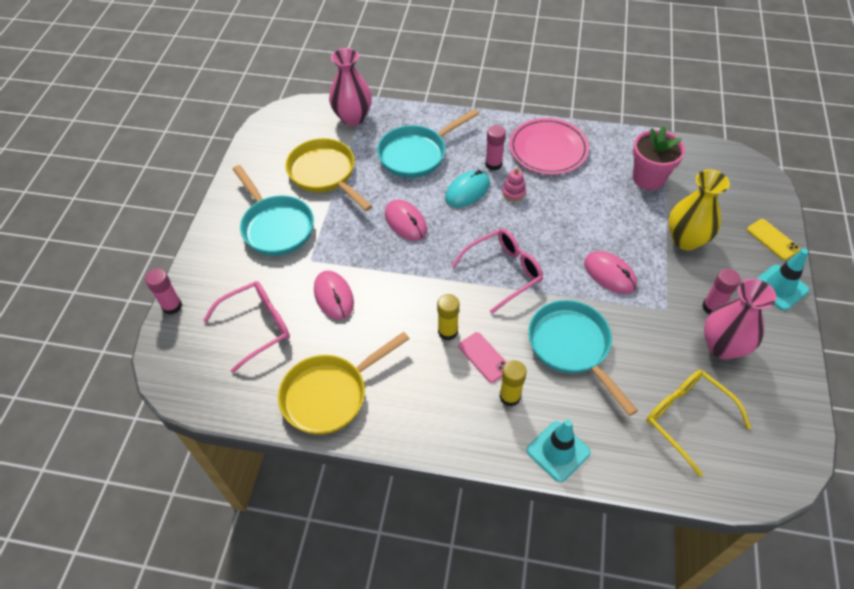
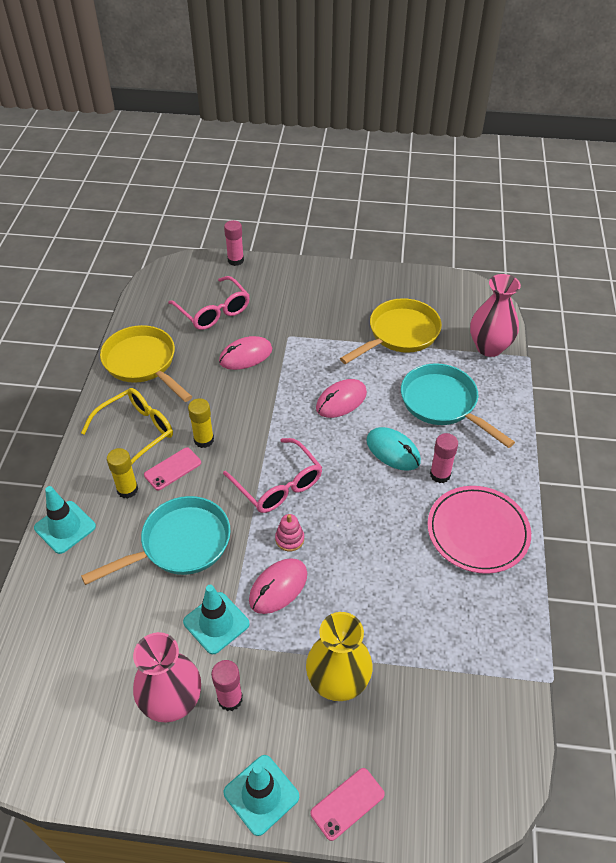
camera: 85 degrees right, 5 degrees down
turquoise pan [233,165,314,256] -> none
pink stacking toy [502,168,526,201] -> pink stacking toy moved to [275,514,304,551]
pink flower pot [633,126,685,190] -> none
yellow glasses [646,370,751,477] -> yellow glasses moved to [81,388,173,464]
yellow phone [747,219,800,260] -> pink phone [311,768,385,841]
none -> turquoise traffic cone [183,585,250,655]

